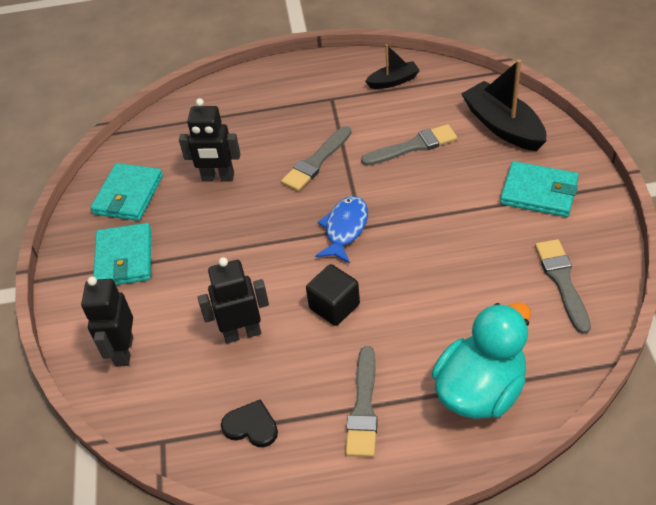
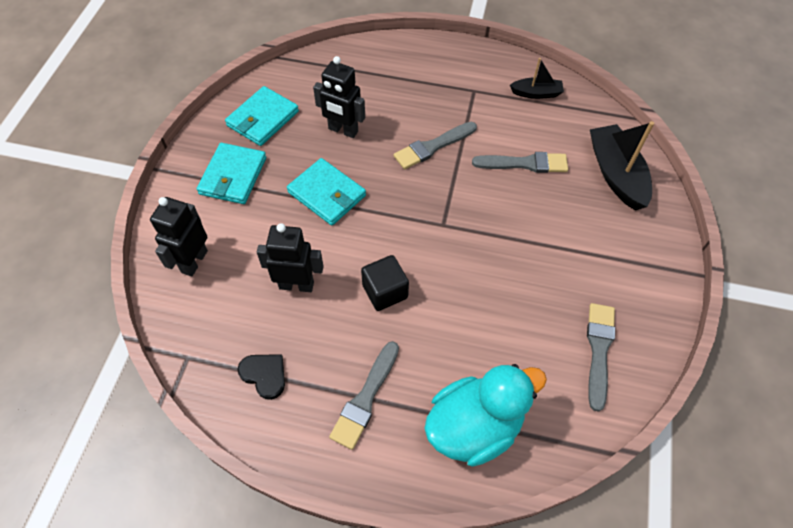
camera: 15 degrees right, 10 degrees up
blue fish [315,196,368,264] -> none
turquoise wallet [500,161,579,217] -> turquoise wallet moved to [287,158,366,226]

